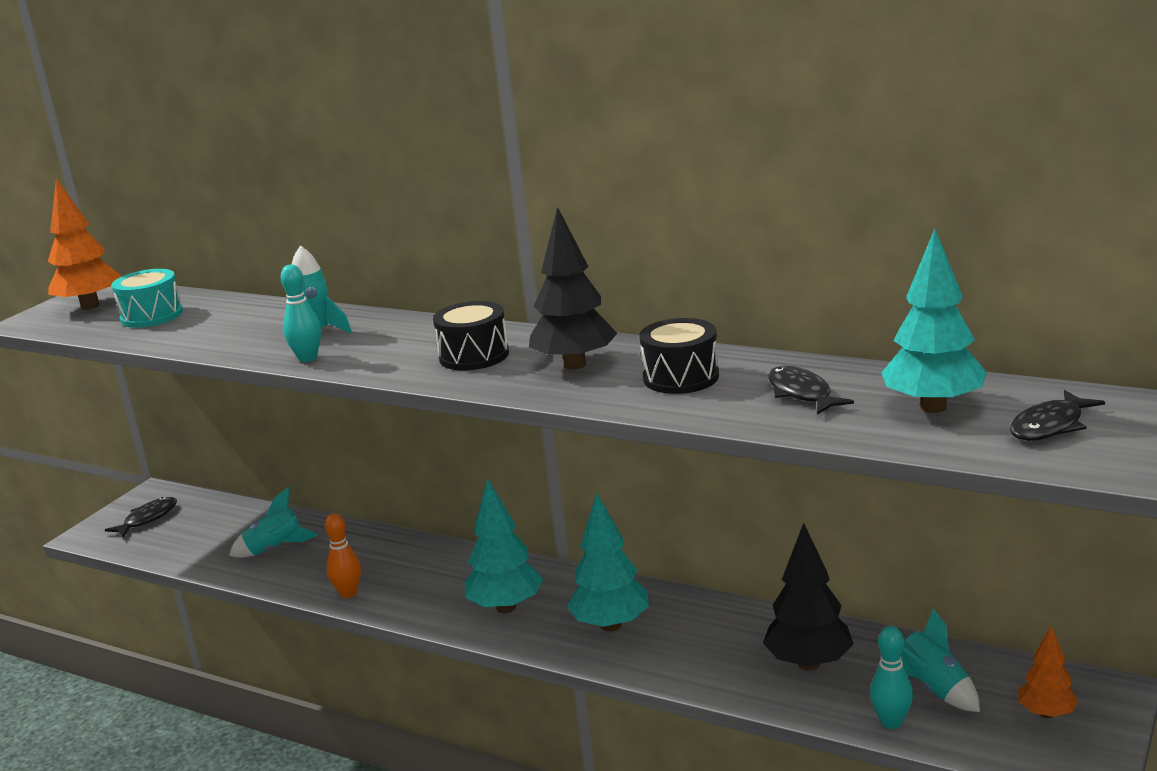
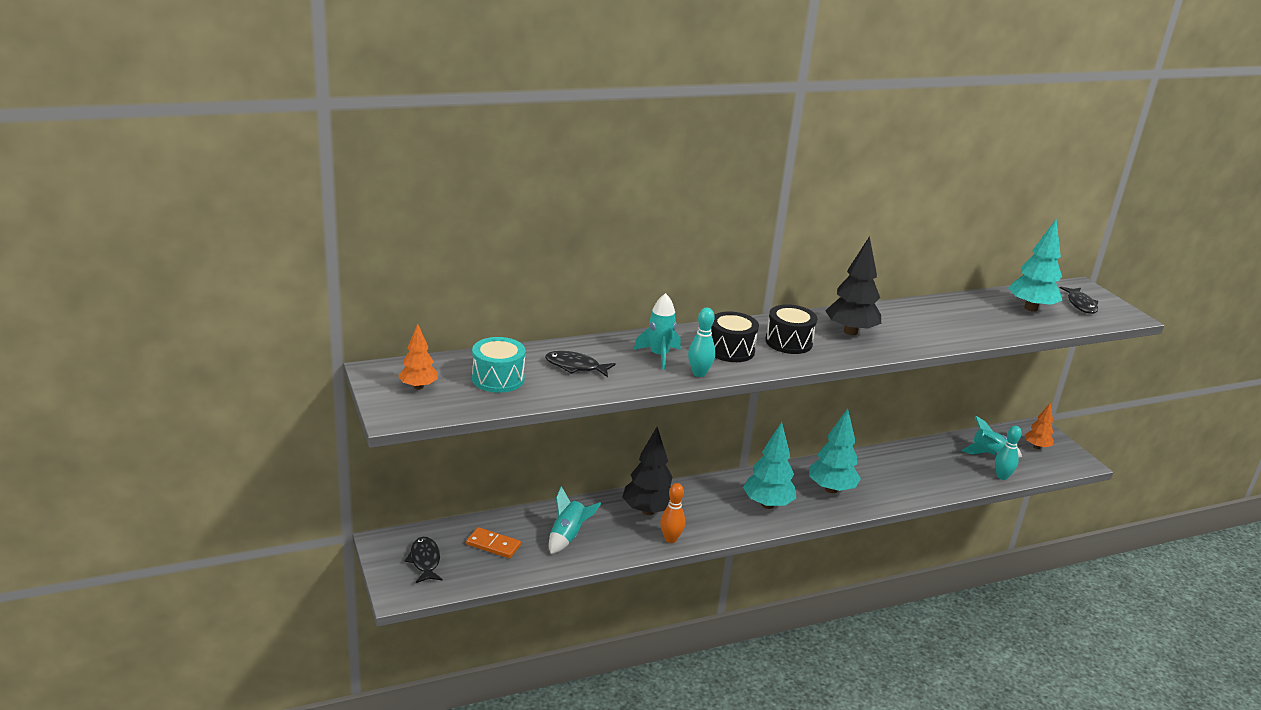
camera: 55 degrees left, 5 degrees up
orange tree [48,178,122,310] -> orange tree [398,324,438,390], size x0.60
black drum [639,318,719,394] -> black drum moved to [711,311,759,362]
black tree [763,523,853,670] -> black tree moved to [622,427,672,515]
black fish [768,366,854,415] -> black fish moved to [545,351,616,377]
none -> orange domino [466,527,521,558]

